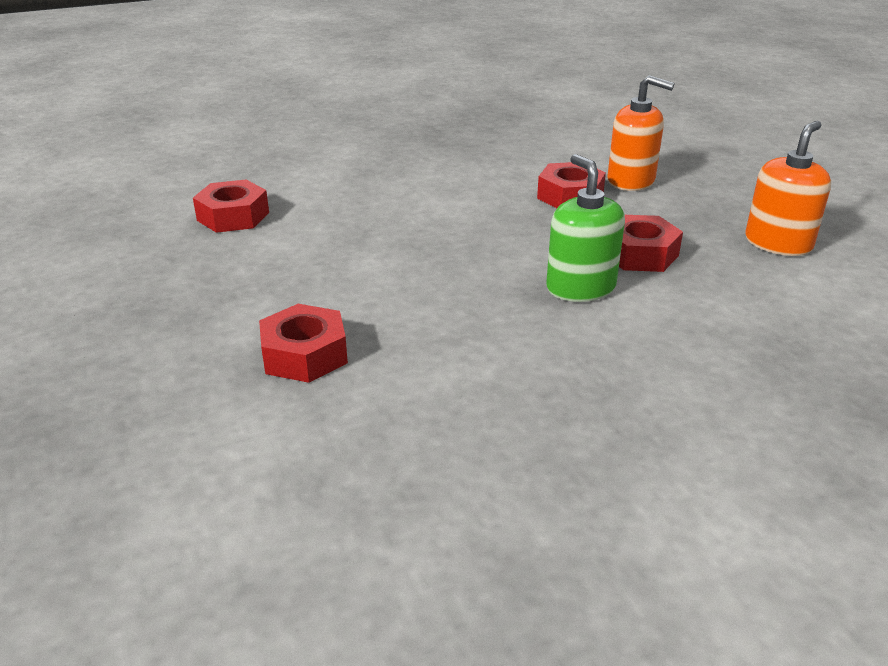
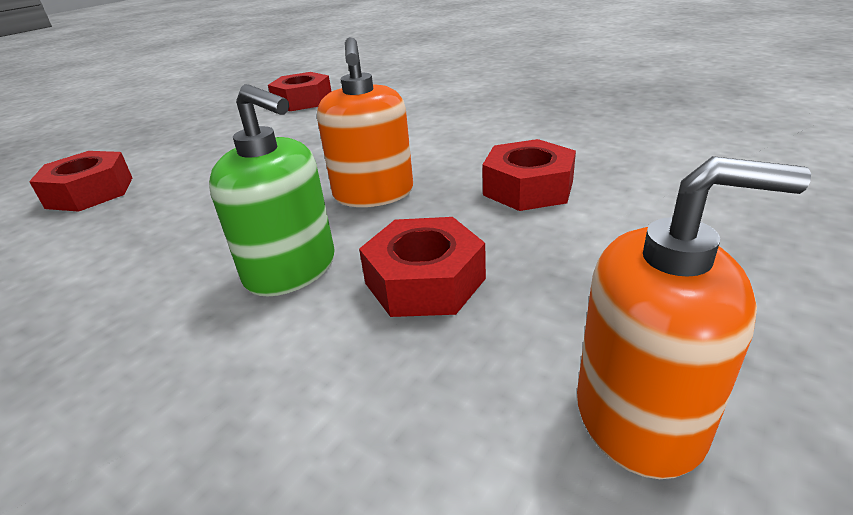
camera: 60 degrees right, 0 degrees up
green soap dispenser [546,154,625,302] -> green soap dispenser turned 90 degrees clockwise [209,84,335,297]
orange soap dispenser [607,75,675,191] -> orange soap dispenser moved to [317,37,413,207]

